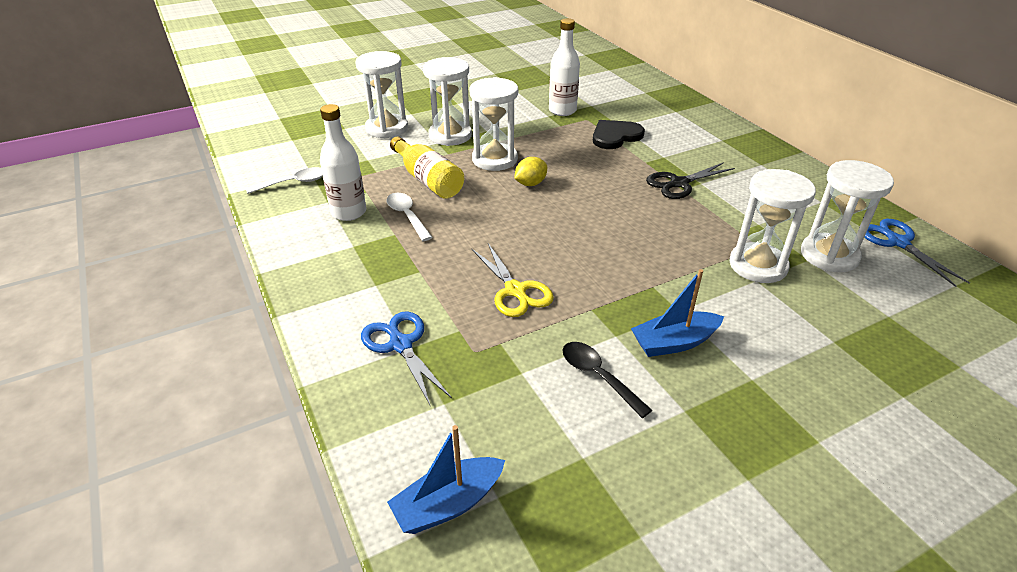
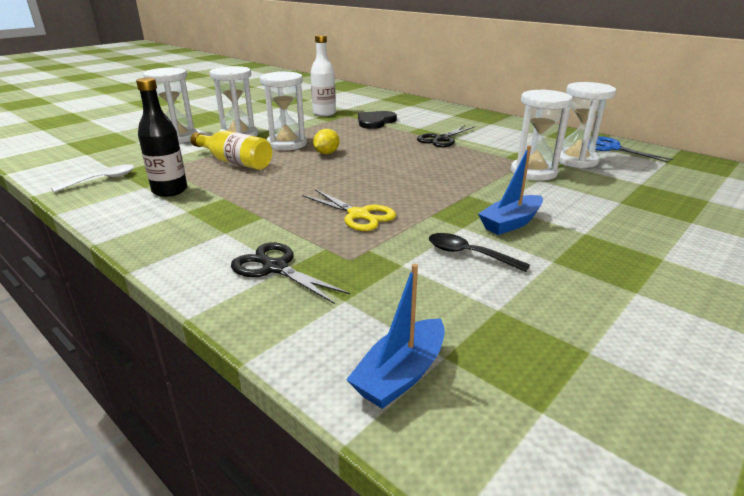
camera: 20 degrees left, 10 degrees down
white bottle [320,104,366,221] -> black bottle [136,78,187,197]
blue scissors [361,311,452,407] -> black scissors [231,242,351,304]
white spoon [386,193,433,241] -> none

